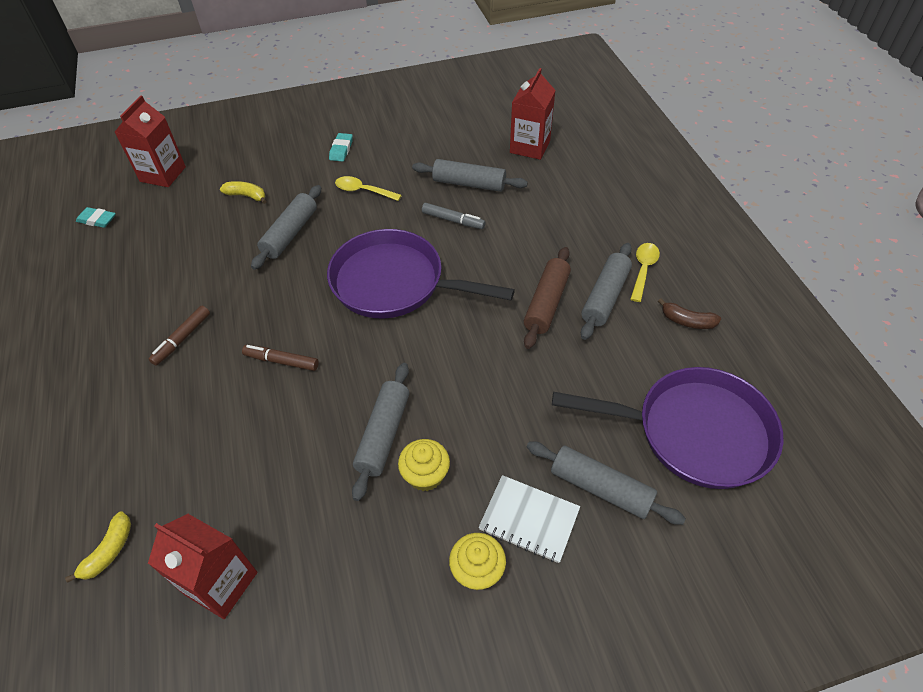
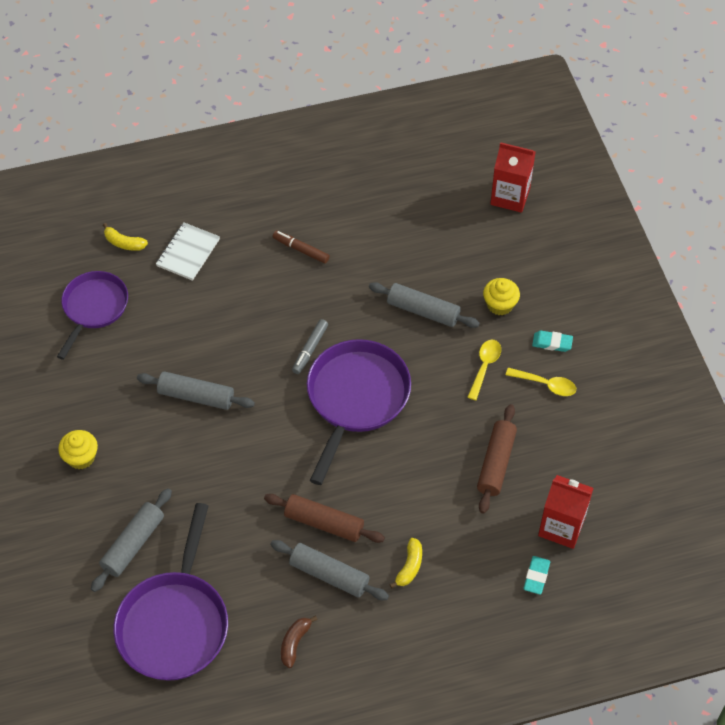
camera: 90 degrees right, 5 degrees up
turquoise eraser [76,207,116,228] -> turquoise eraser moved to [524,556,550,595]
red carton [148,514,257,619] -> purple pan [57,271,128,360]
yellow banana [220,181,267,204] -> yellow banana moved to [390,538,422,588]
brown marker [242,345,319,371] -> none
yellow cupcake [398,439,450,491] -> yellow cupcake moved to [483,278,520,315]
grey rolling pin [412,159,528,192] -> brown rolling pin [477,404,517,514]
grey marker [422,203,486,229] -> grey marker moved to [292,319,328,374]
white notebook [479,475,580,563] -> white notebook moved to [156,222,220,281]
yellow spoon [631,243,660,302] -> yellow spoon moved to [506,368,576,396]

